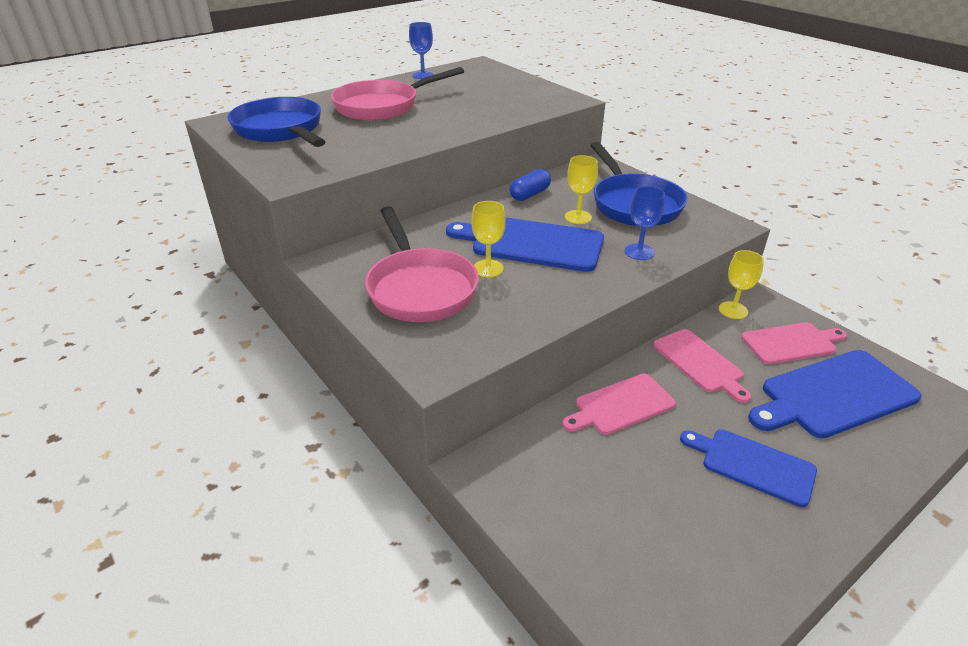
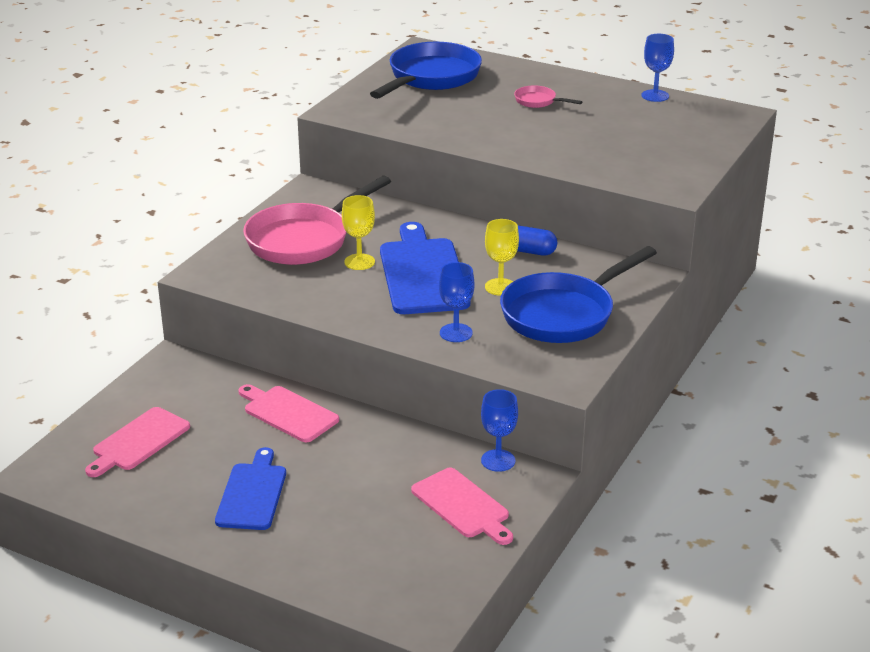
camera: 65 degrees right, 5 degrees down
pink pan [331,67,464,121] -> pink pan [514,85,582,108], size x0.44
pink cutting board [653,329,751,403] -> pink cutting board moved to [85,407,190,477]
yellow goblet [719,250,764,319] -> blue goblet [481,389,518,472]
blue cutting board [748,350,922,438] -> none

